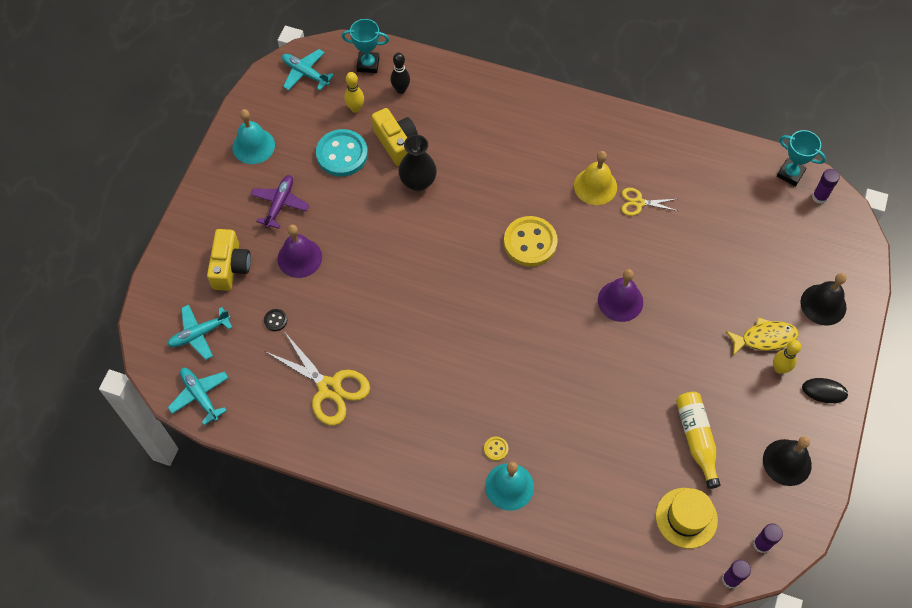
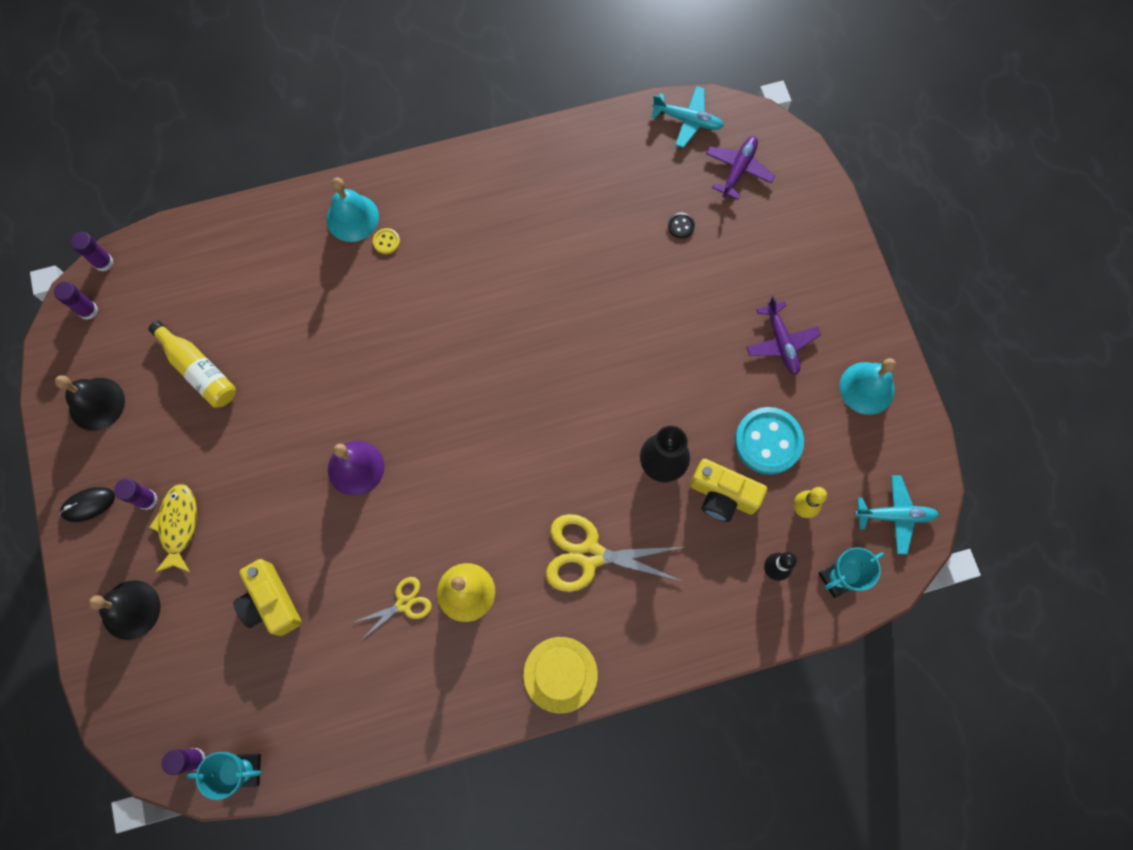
camera: 145 degrees right, 10 degrees up
turquoise plane [167,305,232,360] -> purple plane [706,136,775,200]
yellow camera [207,229,251,291] -> yellow camera moved to [233,559,302,636]
yellow scissors [266,333,370,426] -> yellow scissors moved to [546,514,684,592]
purple bell [277,225,322,278] -> none
yellow button [504,216,558,266] -> none
yellow hat [656,488,718,549] -> yellow hat moved to [523,637,598,713]
yellow fish [725,318,799,356] -> yellow fish turned 135 degrees clockwise [149,484,197,572]
yellow bowling pin [773,340,801,374] -> purple glue stick [114,479,158,510]

